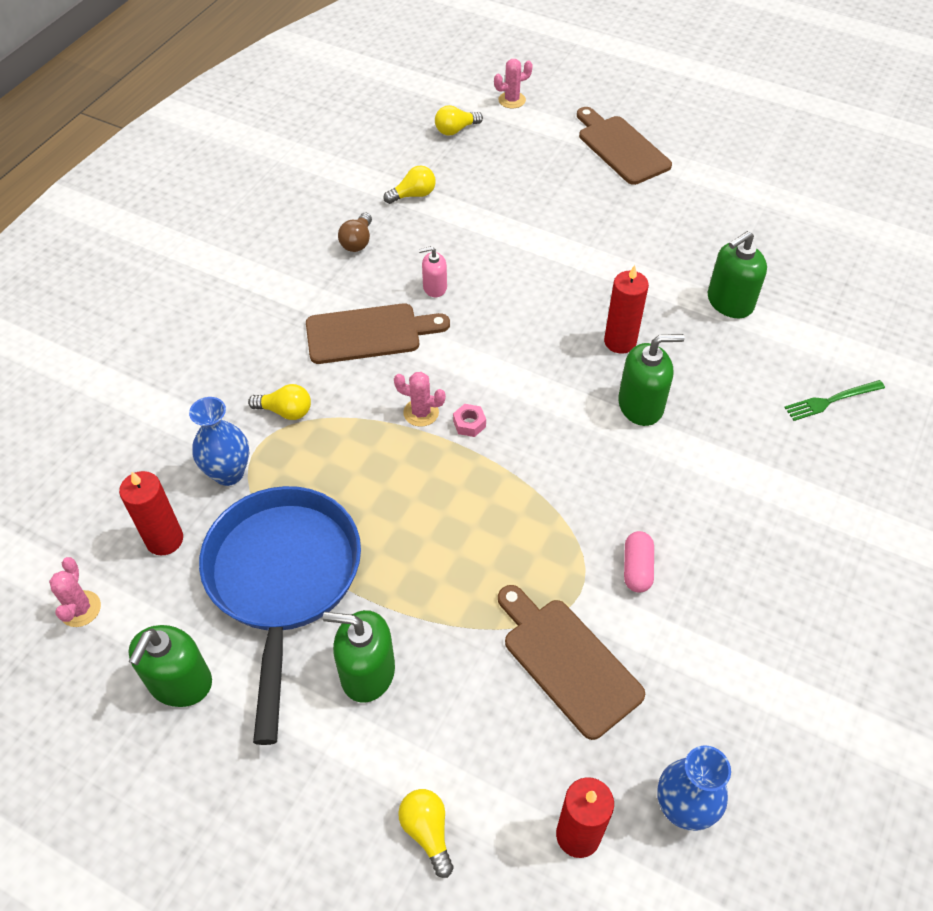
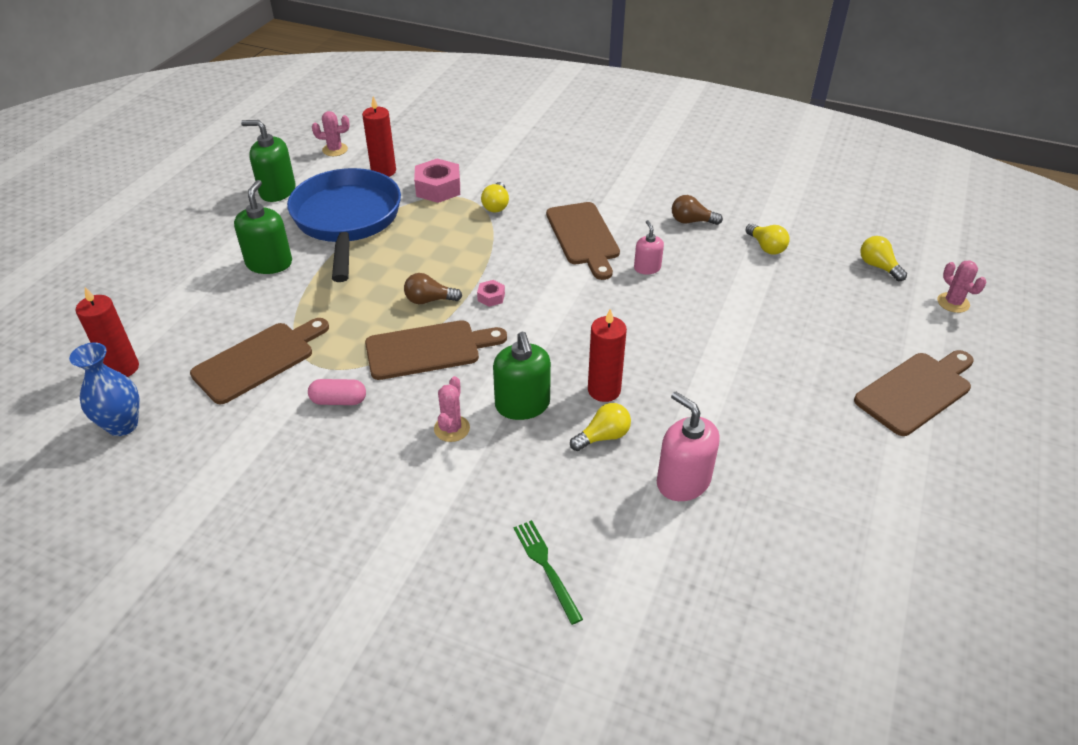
camera: 85 degrees right, 10 degrees down
blue vase [189,397,249,486] -> pink nut [414,158,460,203]
blue pan [199,486,361,745] -> blue pan turned 90 degrees counterclockwise [287,168,401,282]
pink cactus [394,372,446,427] -> pink cactus moved to [434,376,470,442]
yellow light bulb [398,789,454,878] -> yellow light bulb moved to [570,403,631,451]
green soap dispenser [708,231,767,318] -> pink soap dispenser [657,392,720,501]
none -> brown cutting board [365,320,507,380]
none -> brown light bulb [404,273,462,304]

